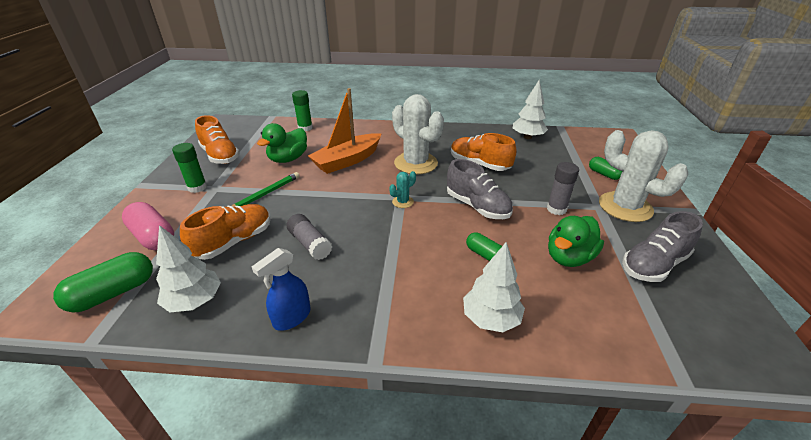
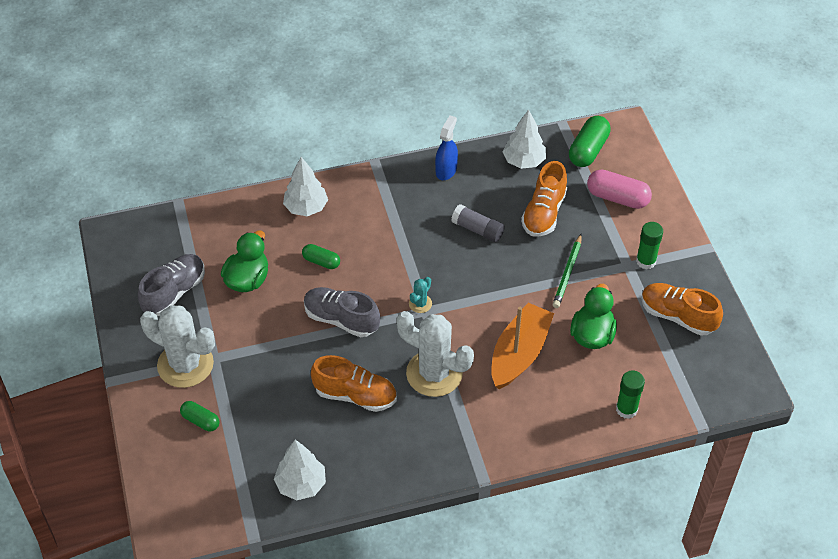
camera: 160 degrees right, 15 degrees up
grey glue stick [547,162,579,215] -> none

